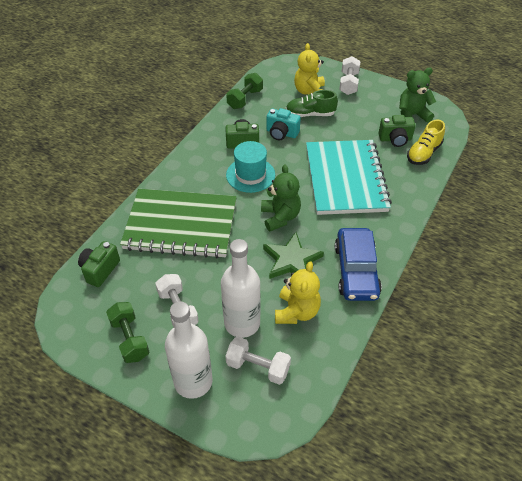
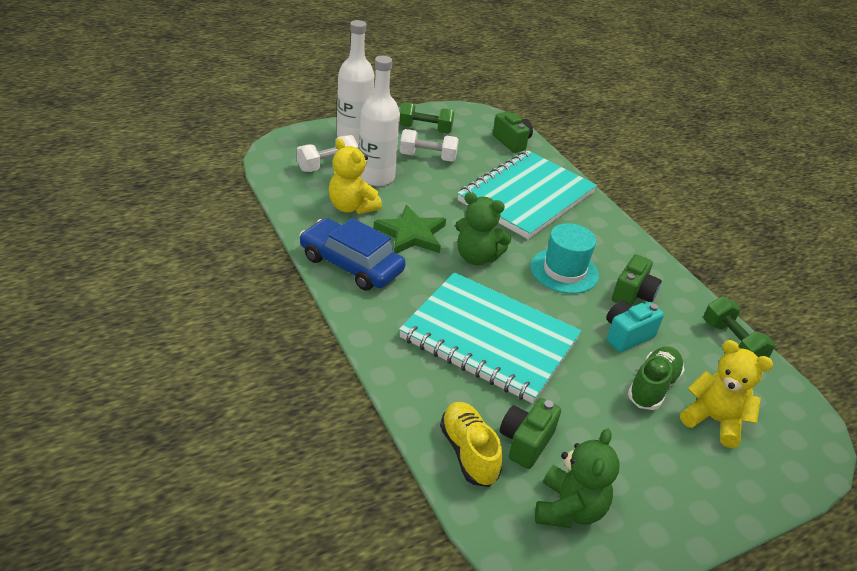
camera: 120 degrees right, 10 degrees down
green notebook [120,189,237,258] -> turquoise notebook [457,150,597,239]
white dumbbell [339,56,360,95] -> none

